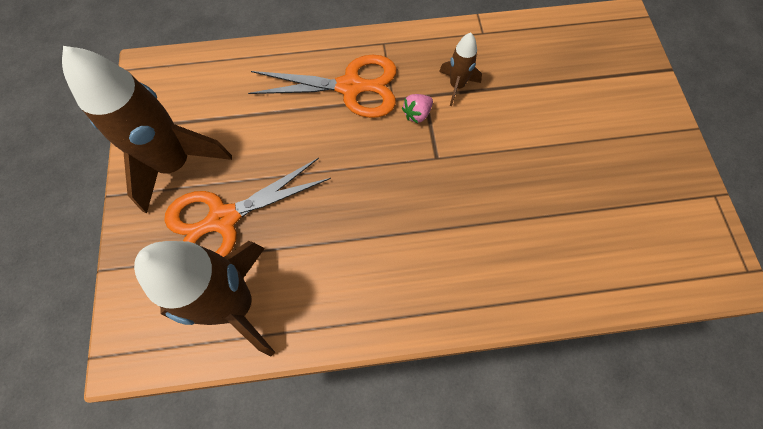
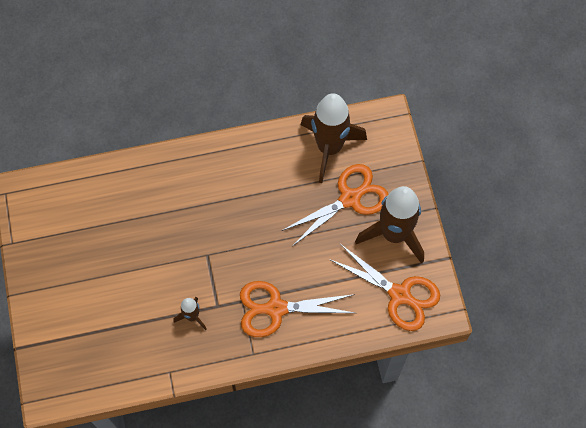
camera: 175 degrees right, 0 degrees up
pink strawberry [402,94,433,123] -> none
none -> orange scissors [329,244,440,331]

